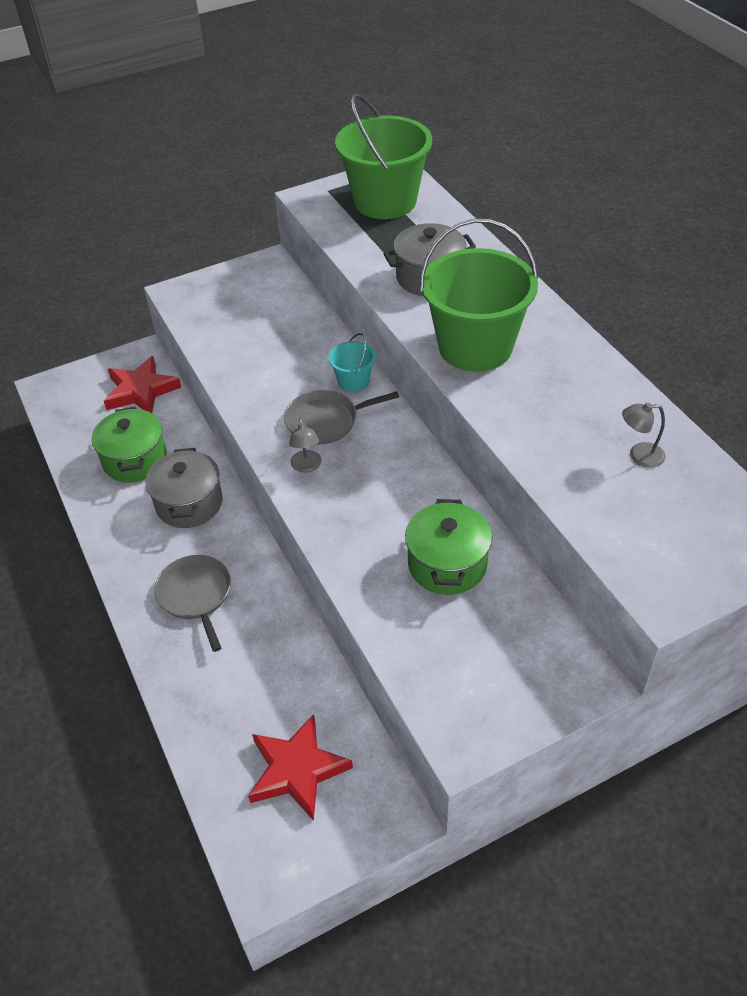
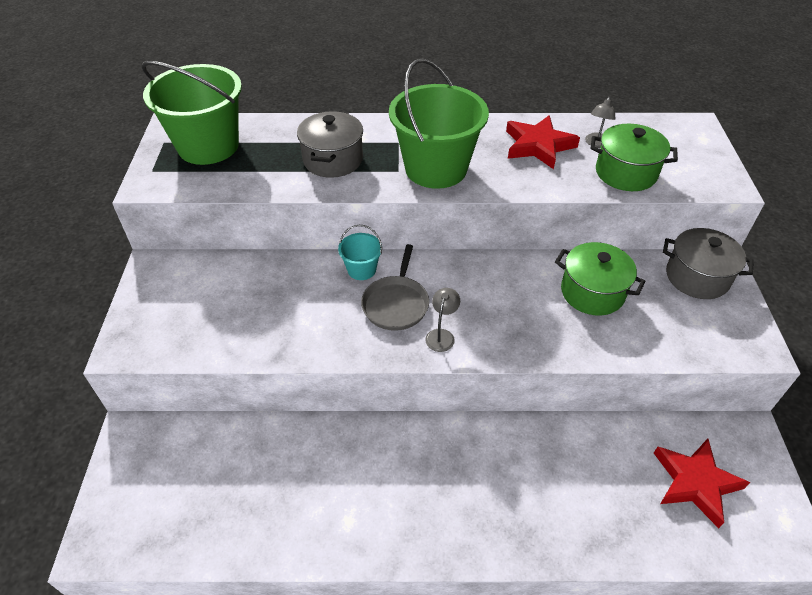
camera: 65 degrees left, 0 degrees up
green pot [91,407,167,482] -> green pot moved to [591,124,678,191]
red star [104,356,181,413] -> red star moved to [506,115,580,169]
grey pot [146,448,223,528] -> grey pot moved to [663,228,754,299]
grey pan [155,555,231,652] -> none
grey lamp [289,418,321,473] -> grey lamp turned 90 degrees counterclockwise [425,288,460,352]

